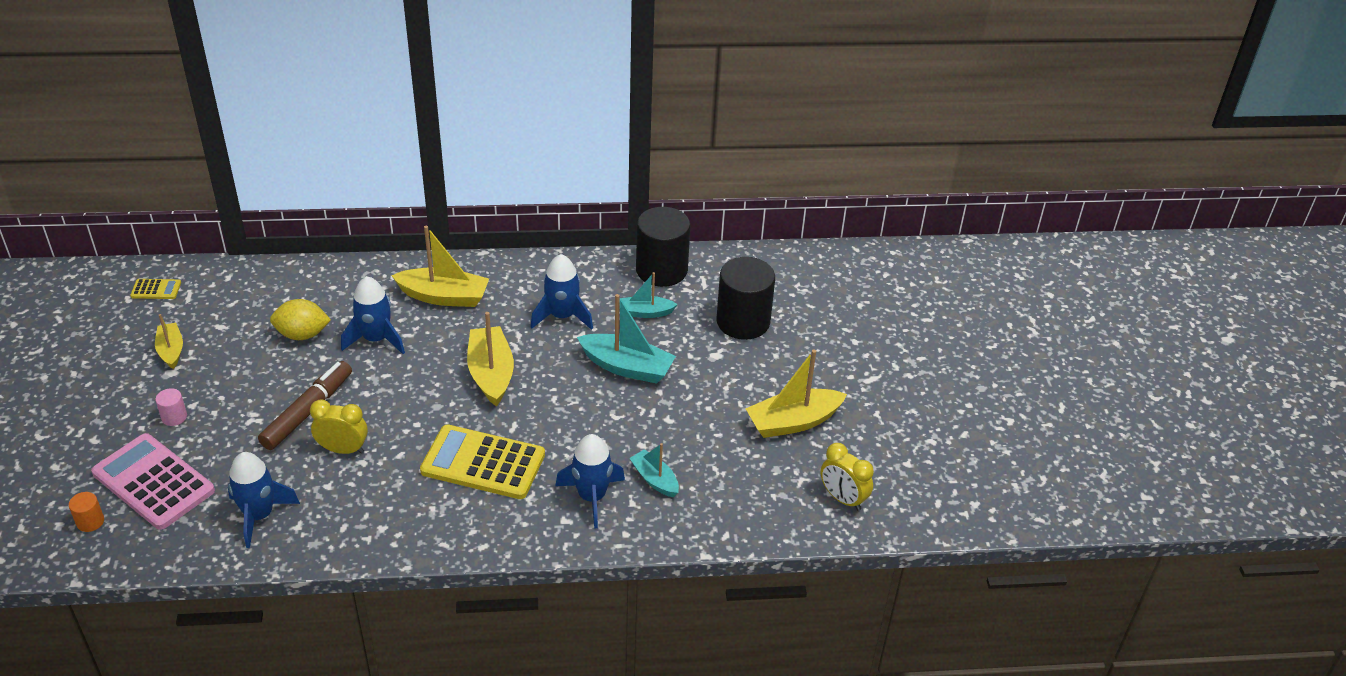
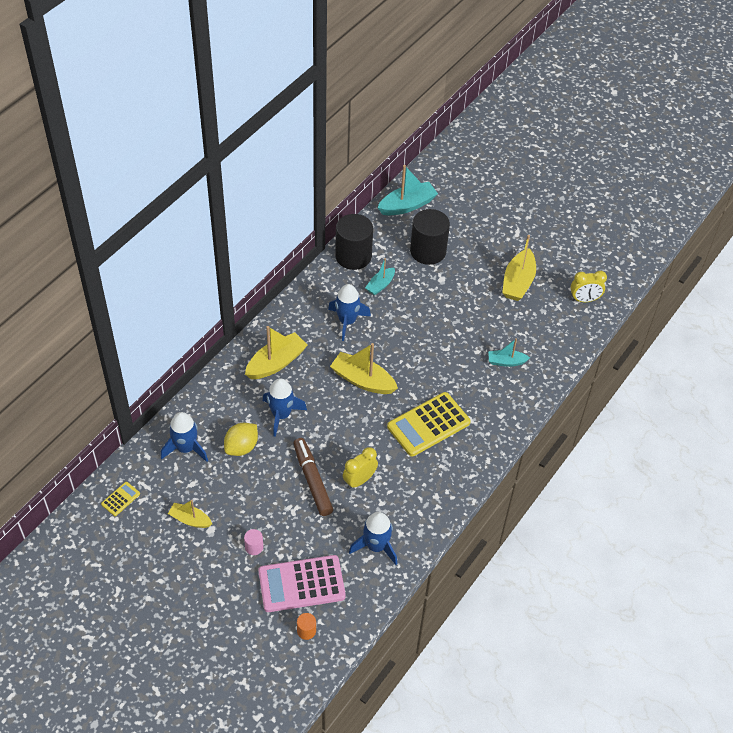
camera: 50 degrees left, 10 degrees up
blue rocket [555,434,625,529] -> blue rocket moved to [161,412,208,462]
turquoise boat [577,294,676,384] -> turquoise boat moved to [377,165,438,215]

